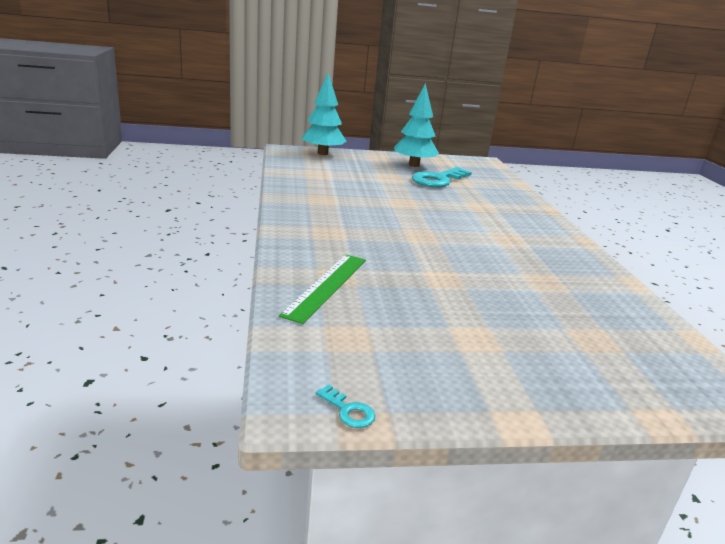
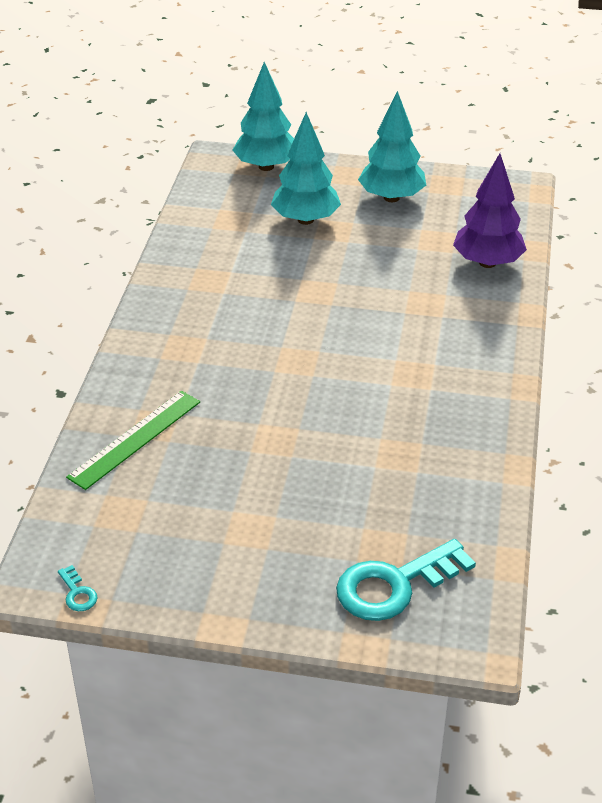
camera: 20 degrees right, 15 degrees up
turquoise key [412,167,472,187] -> turquoise key moved to [336,539,476,621]
none -> turquoise tree [271,112,341,225]
none -> purple tree [453,154,527,268]

